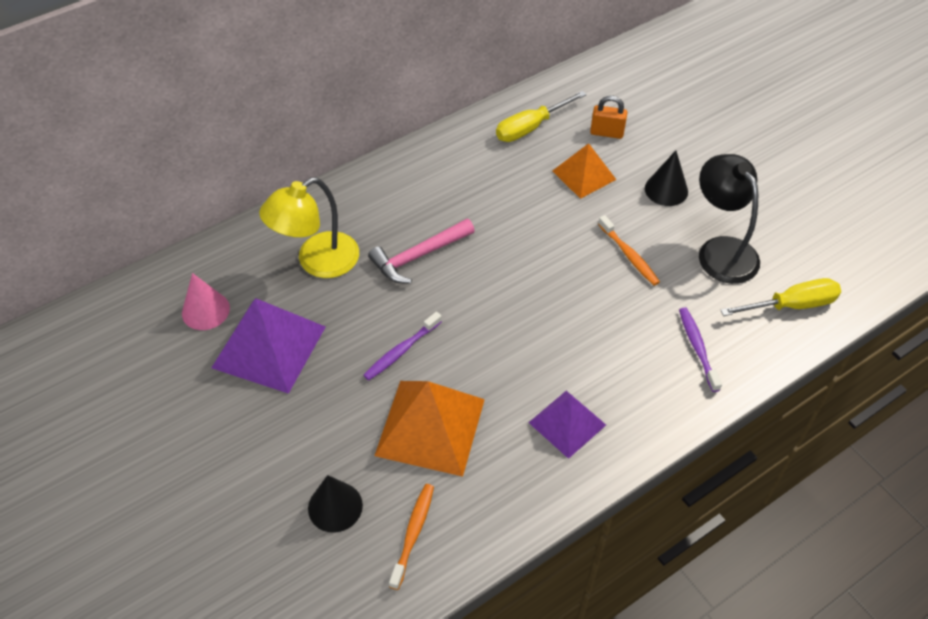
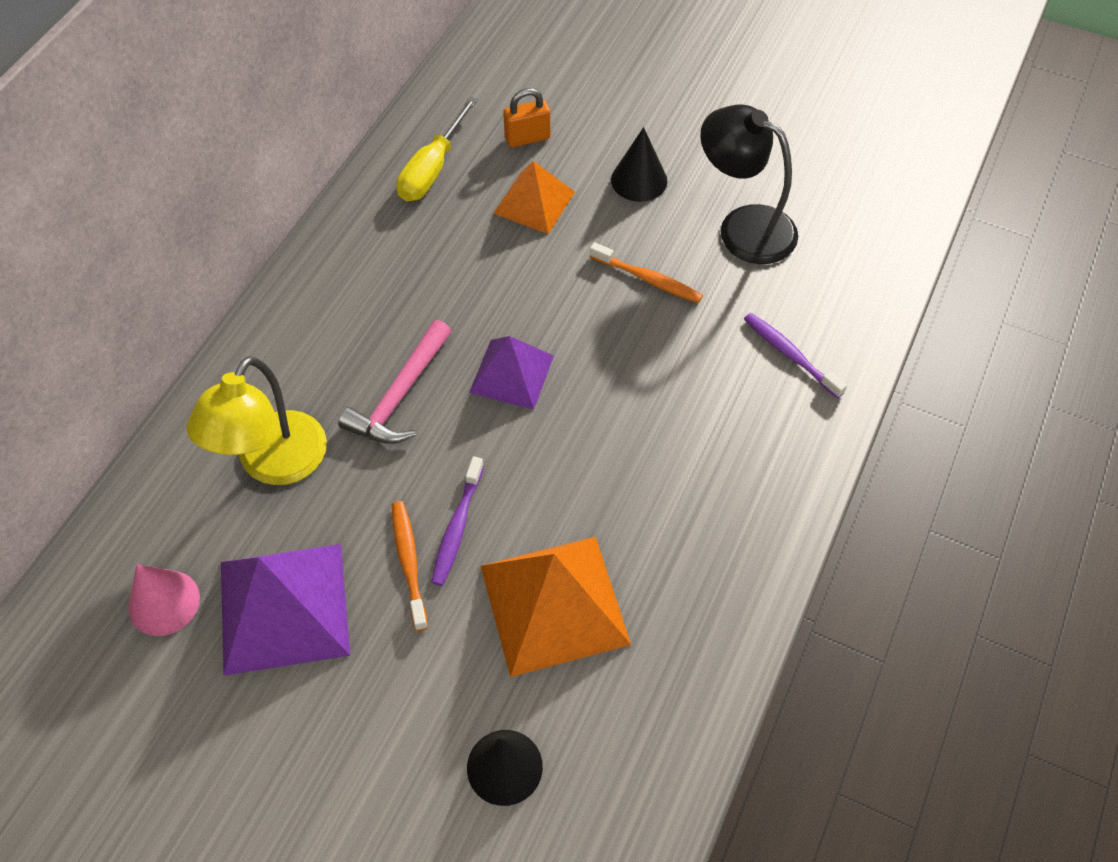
camera: 30 degrees left, 5 degrees up
orange toothbrush [389,484,434,590] -> orange toothbrush moved to [392,501,428,631]
purple pyramid [528,391,606,459] -> purple pyramid moved to [469,336,554,410]
yellow screwdriver [720,278,841,316] -> none

